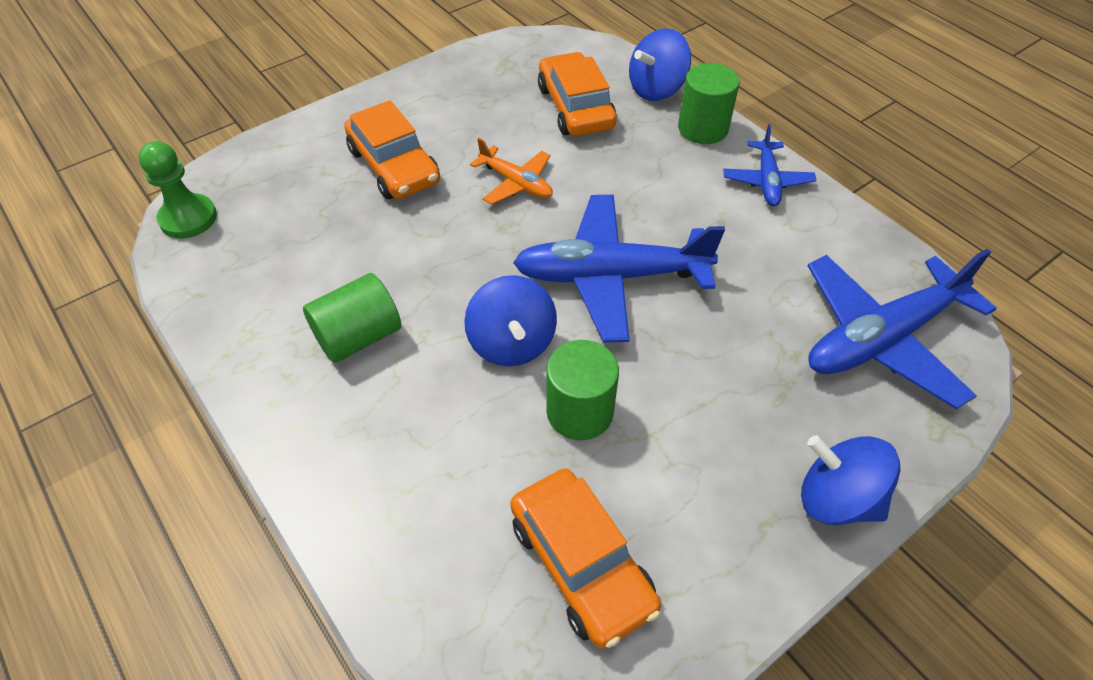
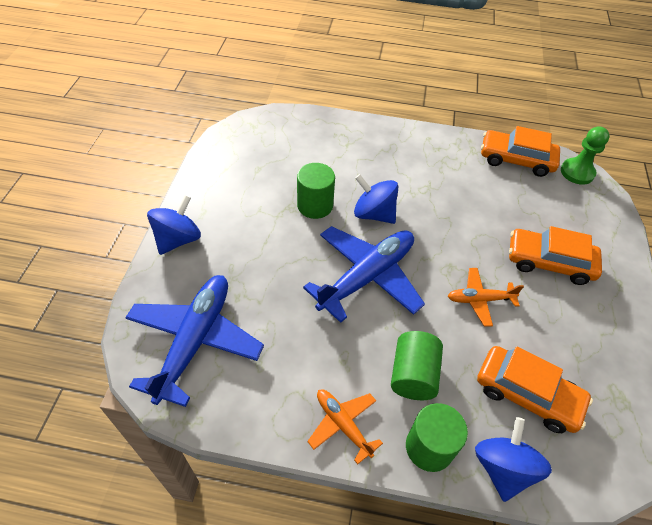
camera: 135 degrees right, 0 degrees up
green cylinder [303,273,401,363] -> green cylinder moved to [391,331,443,400]
orange car [510,468,661,649] -> orange car moved to [481,126,560,177]
blue plane [723,125,816,206] -> orange plane [307,390,383,465]
blue spinning top [801,435,900,525] -> blue spinning top turned 45 degrees counterclockwise [147,195,201,255]

